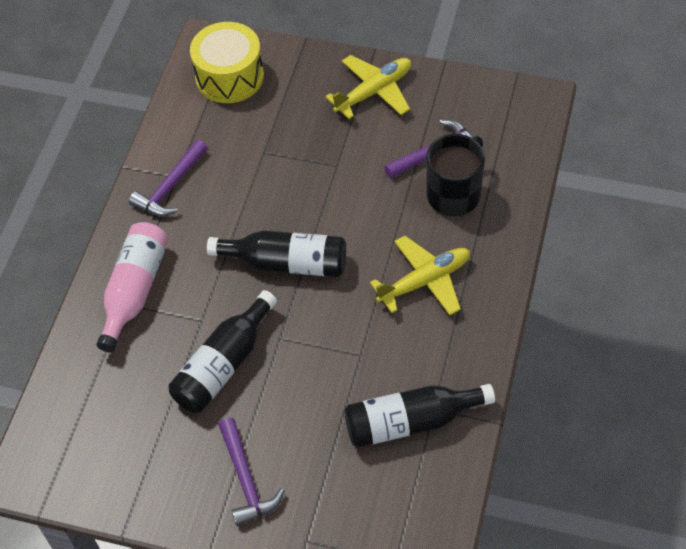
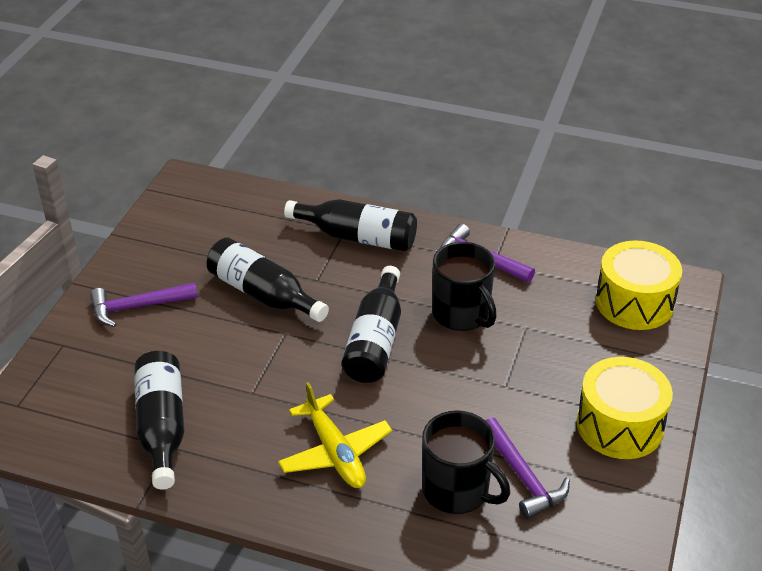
camera: 90 degrees right, 15 degrees down
pink bottle [97,222,168,352] -> black bottle [284,199,417,252]
yellow plane [325,55,411,119] -> yellow drum [577,357,673,459]
none -> black mug [432,242,497,331]

